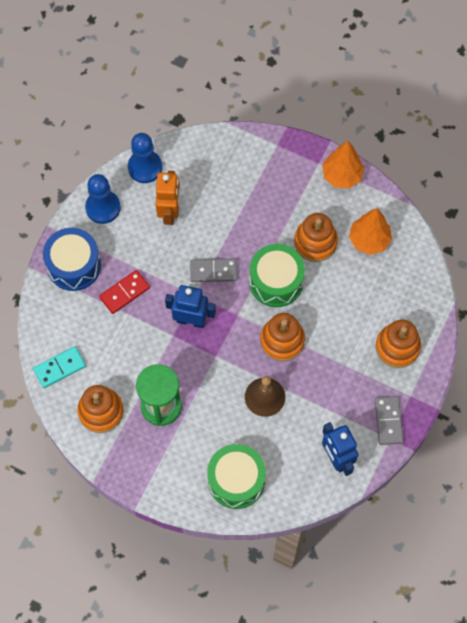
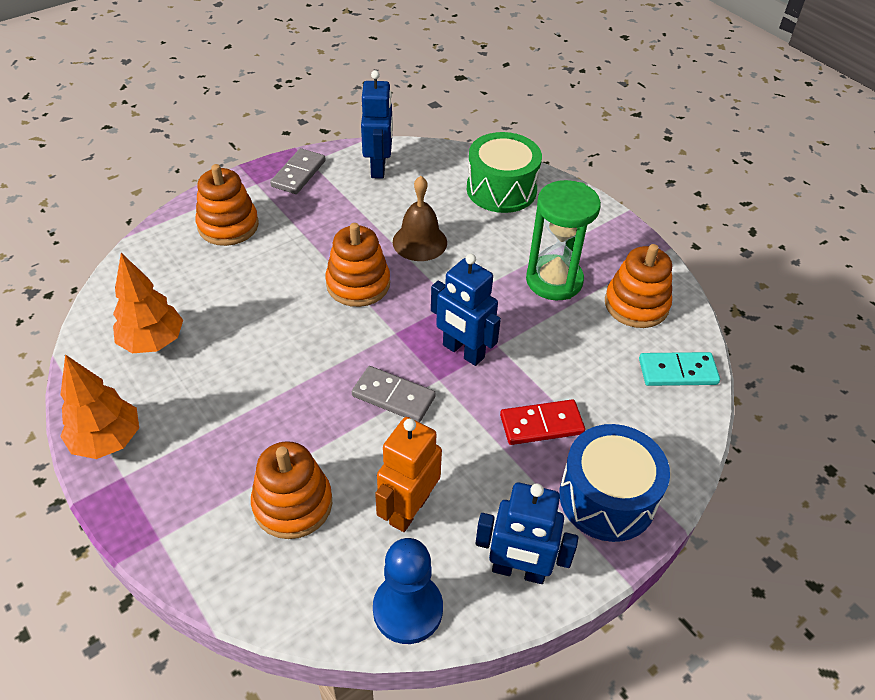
camera: 155 degrees left, 20 degrees down
blue pawn [85,174,121,224] -> blue robot [475,482,578,584]
green drum [249,244,305,307] -> none
orange stacking toy [294,213,338,262] -> orange stacking toy moved to [251,441,332,539]

